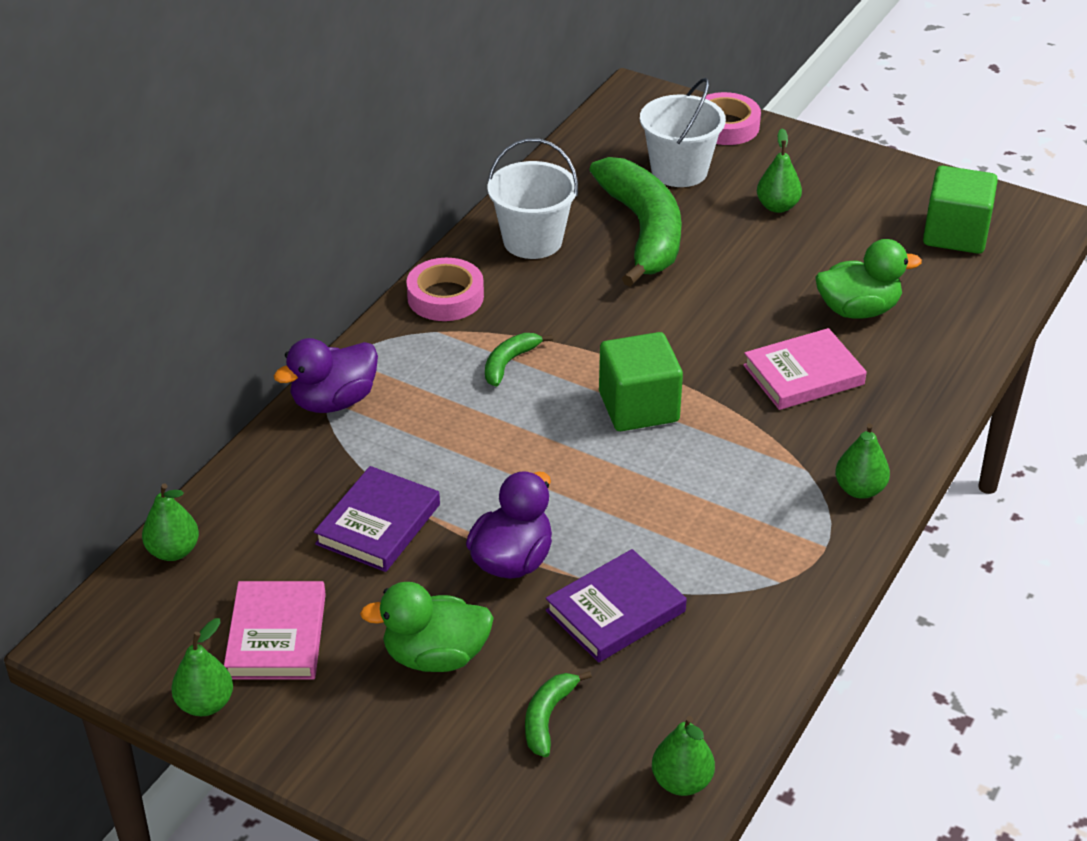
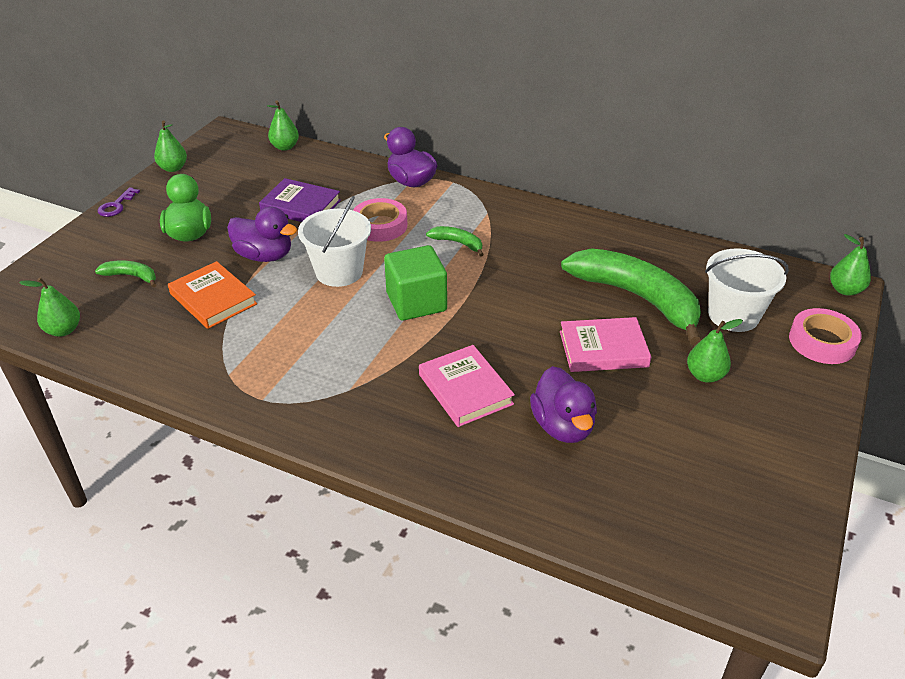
camera: 85 degrees right, 0 degrees up
pink book [224,581,326,680] -> pink book moved to [560,317,651,372]
pink tape [406,258,484,321] -> pink tape moved to [353,198,407,242]
white bucket [487,138,578,259] -> white bucket moved to [298,196,371,287]
purple book [546,549,687,663] -> orange book [168,261,257,329]
green banana [589,157,682,287] -> green banana turned 120 degrees counterclockwise [561,248,701,345]
green duck [816,239,922,319] -> purple duck [530,366,597,443]
green pear [835,423,890,499] -> green pear moved to [830,234,871,296]
green cube [923,166,998,254] -> none
none -> purple key [97,187,140,217]

